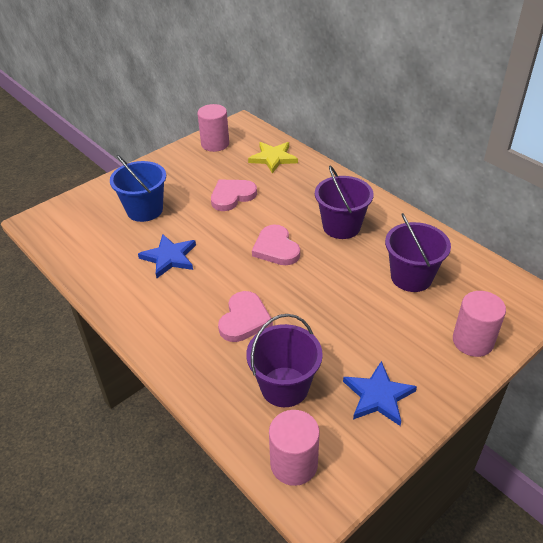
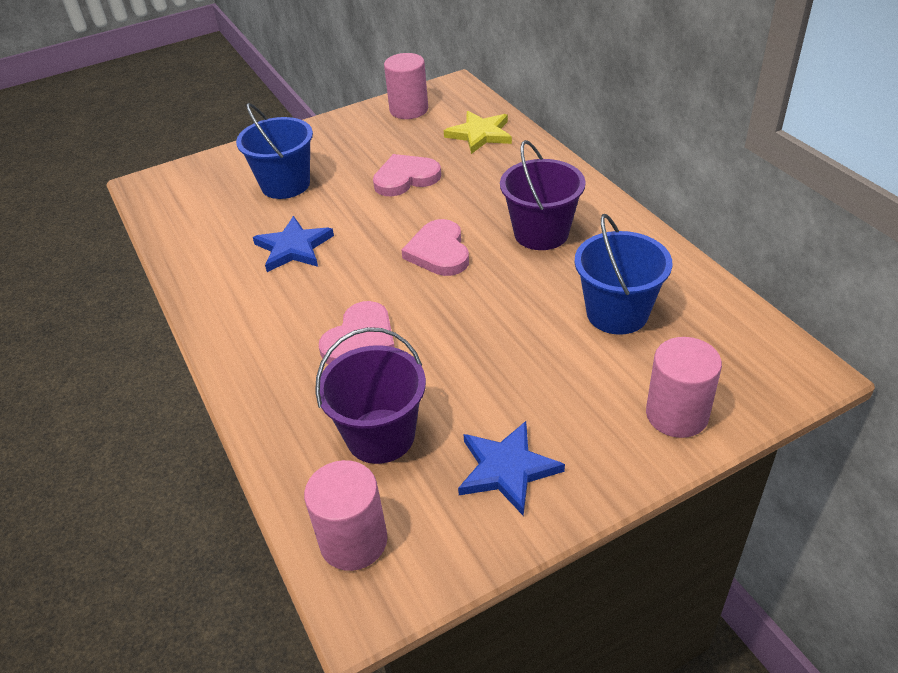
camera: 15 degrees right, 0 degrees up
purple bucket [385,213,451,292] -> blue bucket [575,214,673,335]

